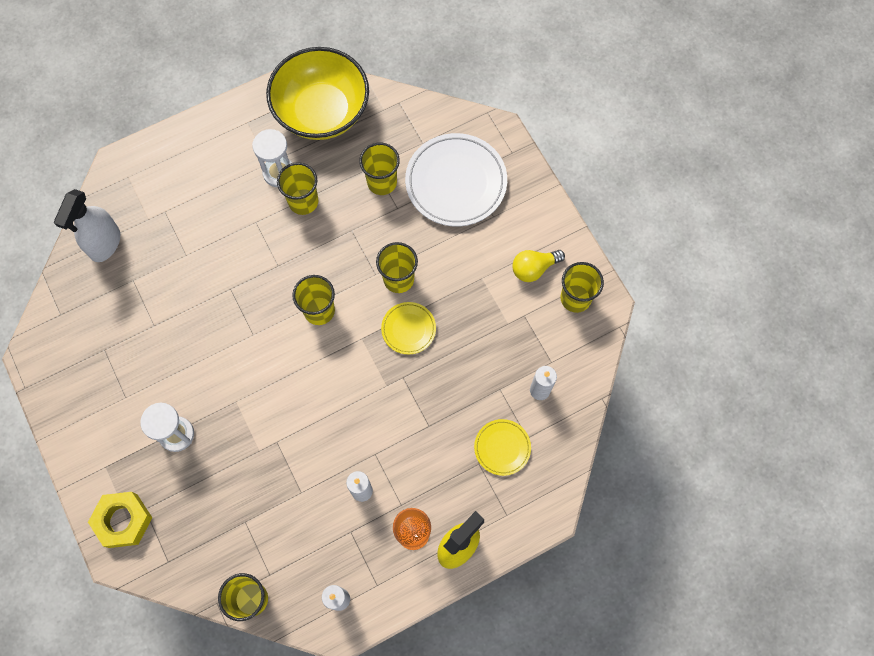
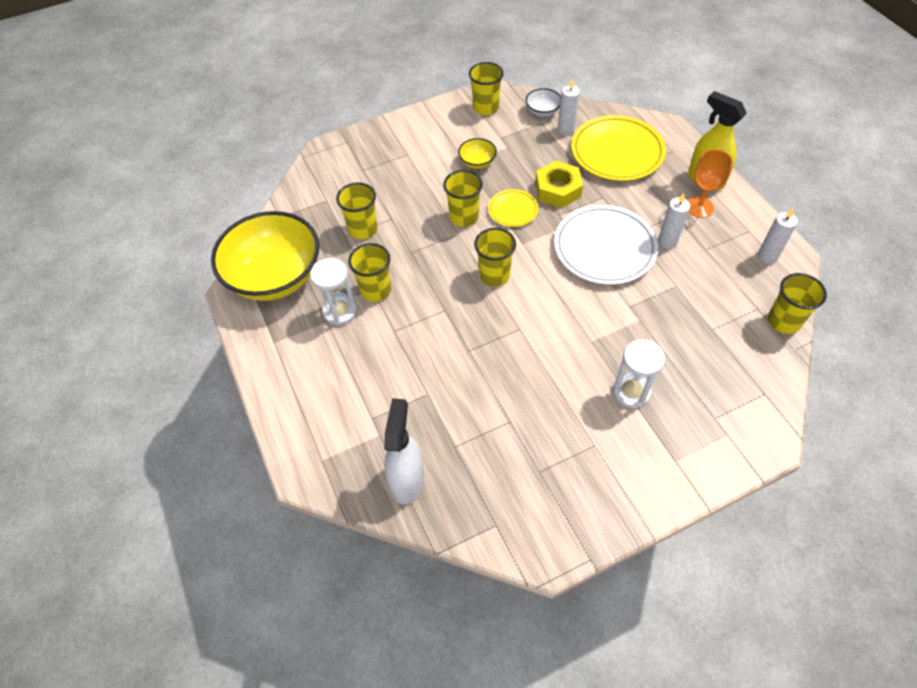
camera: 85 degrees left, 15 degrees down
white spray bottle [54,189,120,262] -> white spray bottle turned 105 degrees counterclockwise [384,398,424,504]
yellow nut [88,492,152,548] -> yellow nut moved to [535,161,583,208]
white plate [405,133,507,226] -> white plate moved to [554,205,659,285]
yellow plate [474,419,531,476] -> yellow plate [571,115,666,181], size x1.95
yellow light bulb [512,250,565,282] -> none
none -> yellow bowl [458,138,497,169]
none -> white bowl [526,88,561,117]

